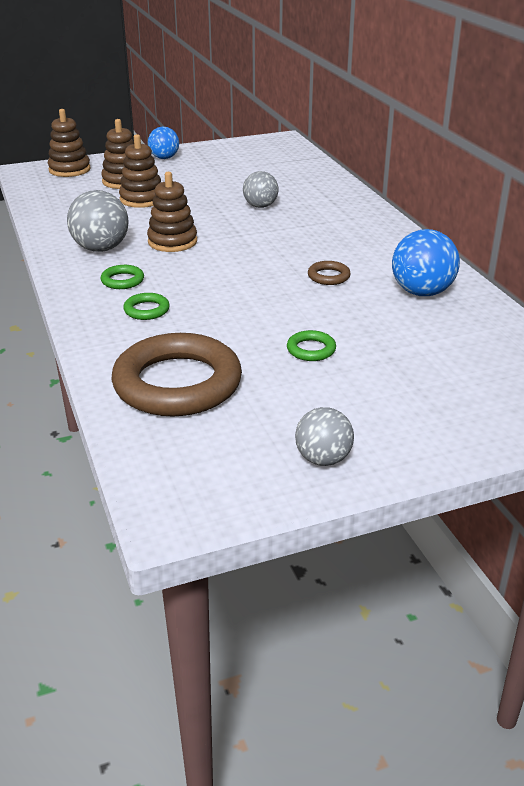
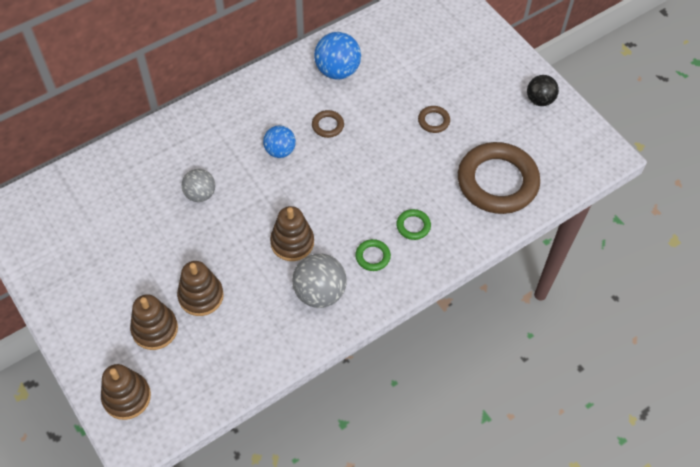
camera: 105 degrees left, 25 degrees up
blue ball [148,126,179,159] -> blue ball moved to [263,125,296,158]
green ring [287,330,336,361] -> brown ring [418,106,450,133]
grey ball [295,407,354,466] -> black ball [527,75,559,106]

